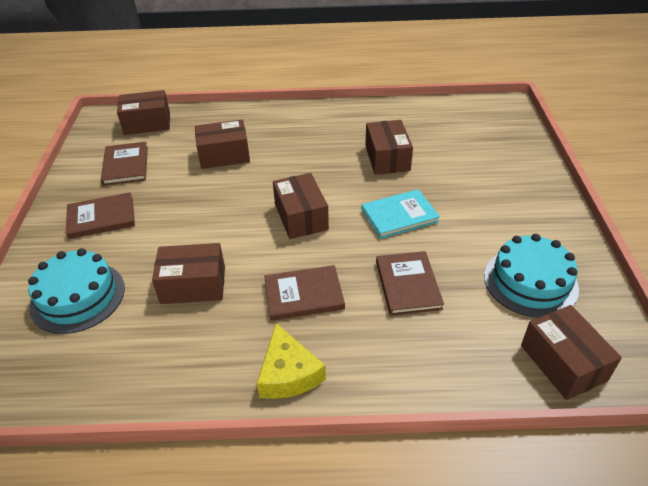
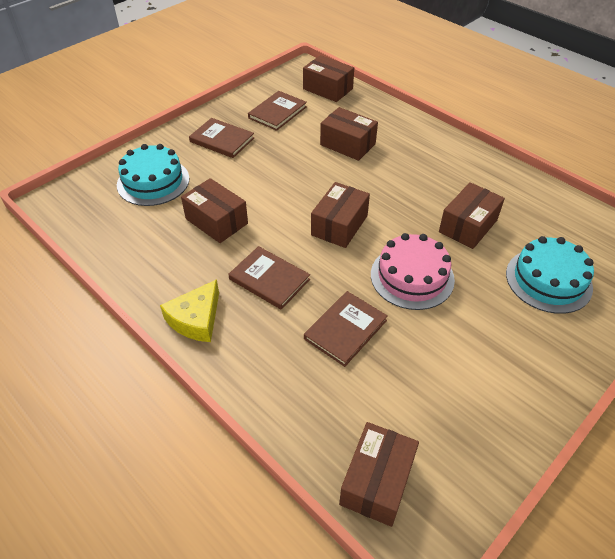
camera: 45 degrees right, 5 degrees up
turquoise book [362,189,440,239] -> pink cake [371,233,455,310]
turquoise cake [484,234,579,318] -> turquoise cake moved to [506,236,594,314]

